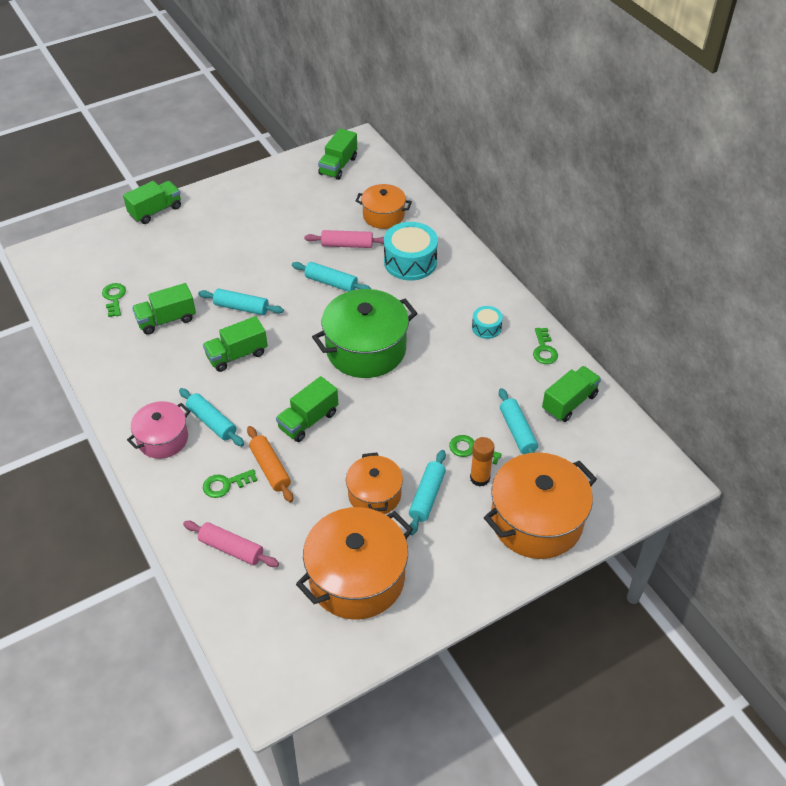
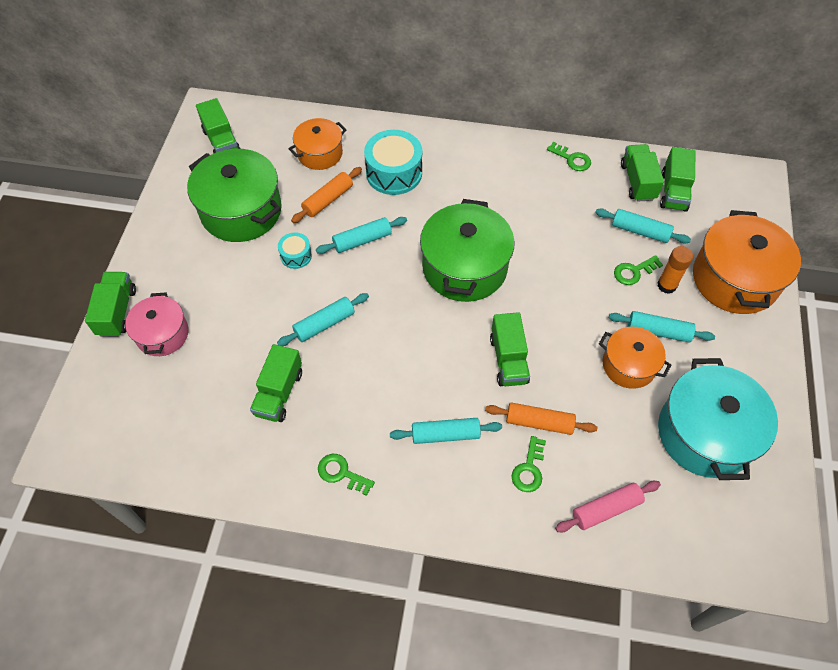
camera: 50 degrees left, 10 degrees up
green key [102,283,126,317] -> green key moved to [318,454,375,496]
pink pot [127,401,191,459] -> pink pot moved to [125,292,189,356]
green truck [203,316,268,372] -> green truck moved to [660,147,696,212]
orange pot [296,507,413,620] -> turquoise pot [658,358,778,480]
pink rolling pin [305,230,384,248] -> orange rolling pin [291,167,362,223]
turquoise rolling pin [409,450,446,535] -> turquoise rolling pin turned 45 degrees counterclockwise [609,311,715,343]
turquoise drum [472,306,503,339] -> turquoise drum moved to [278,232,312,269]
none -> green pot [187,149,282,242]

